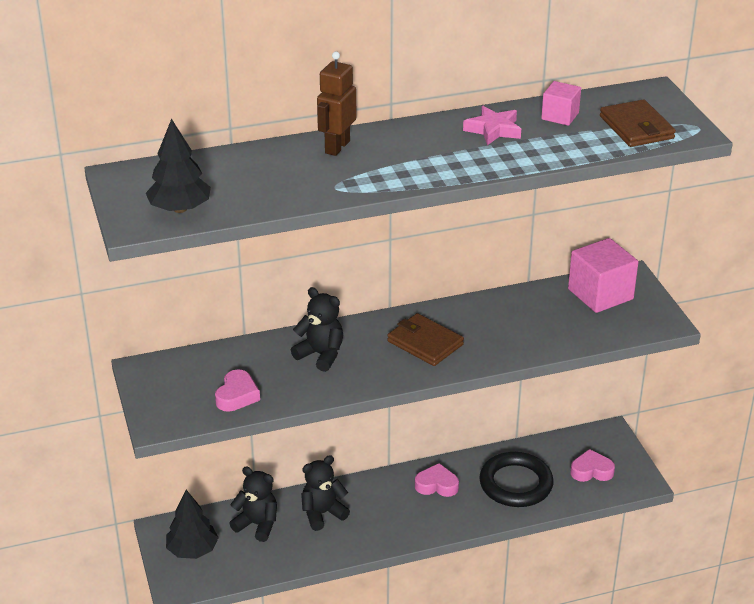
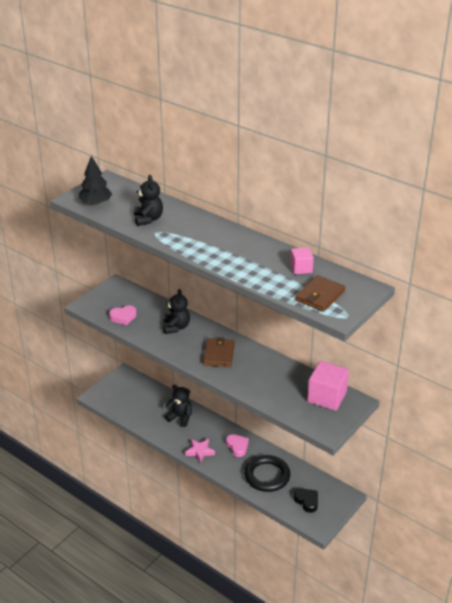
camera: 55 degrees right, 0 degrees up
black tree [166,490,219,559] -> none
black teddy bear [229,467,277,542] -> black teddy bear moved to [134,175,163,226]
brown robot [317,52,356,156] -> none
pink star [463,106,521,145] -> pink star moved to [185,439,215,463]
pink heart [570,449,615,482] -> black heart [294,488,318,513]

